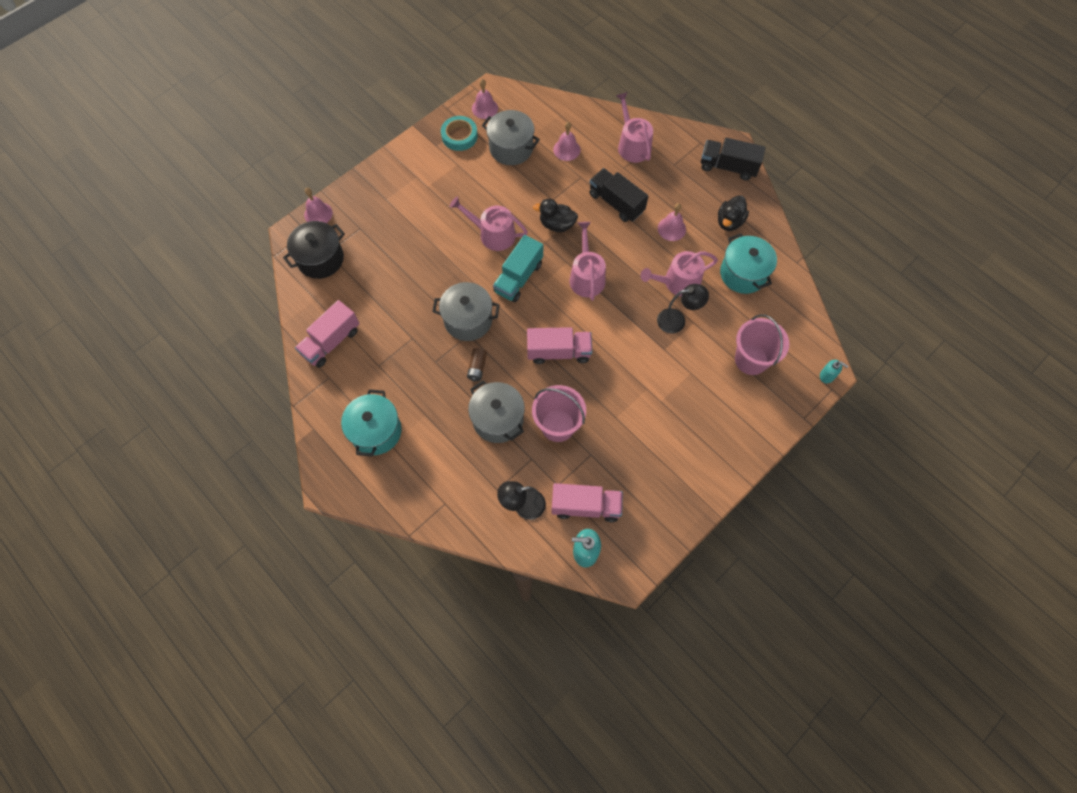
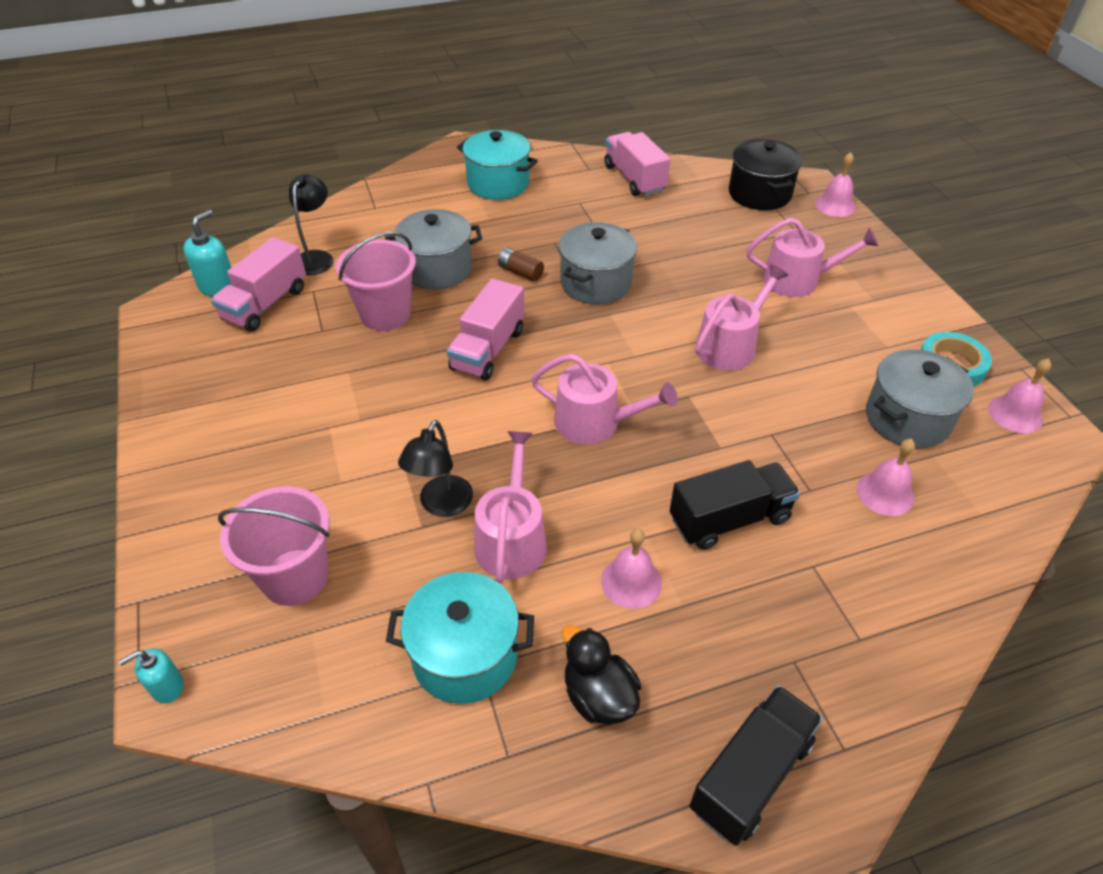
camera: 115 degrees right, 20 degrees down
turquoise truck [493,235,543,302] -> none
black duck [533,199,578,232] -> none
pink watering can [616,92,653,163] -> pink watering can moved to [747,217,879,297]

